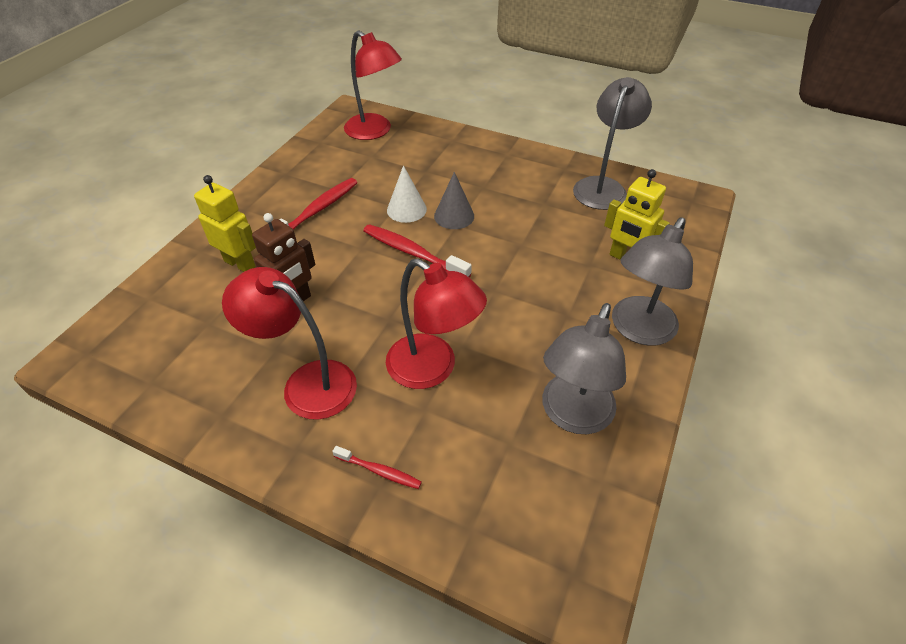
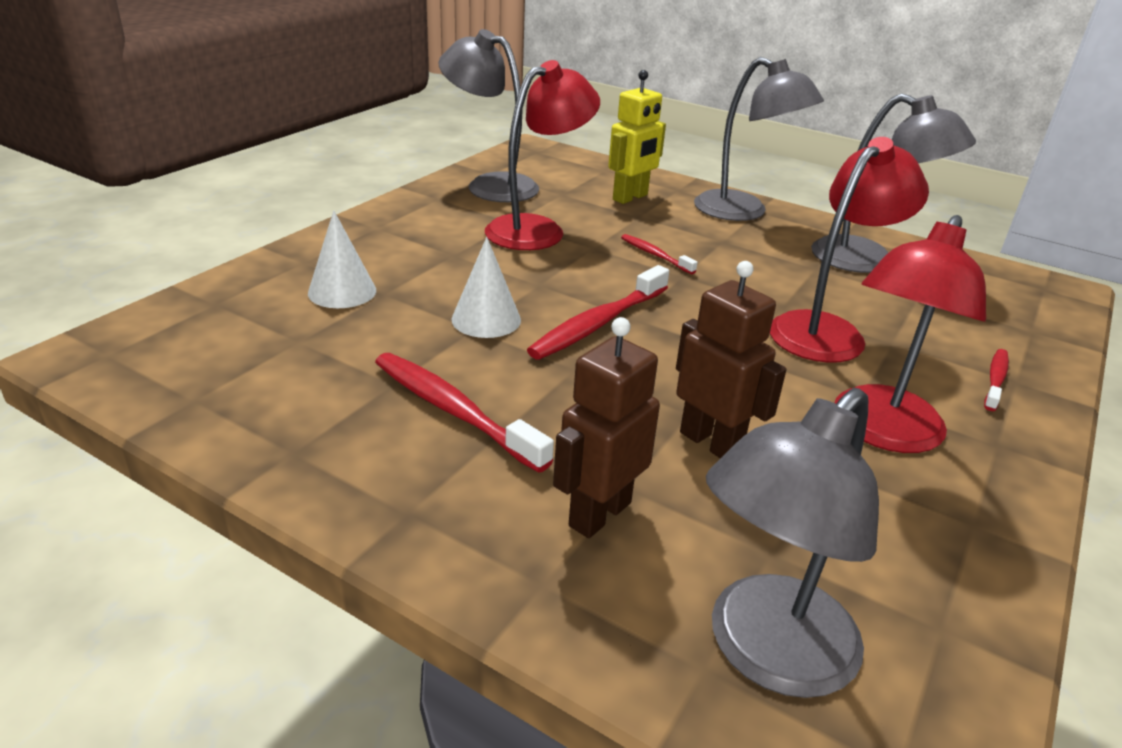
camera: 85 degrees left, 15 degrees down
yellow robot [194,175,256,272] -> brown robot [553,317,660,538]
red lamp [344,30,402,140] -> red lamp moved to [485,60,600,250]
grey cone [434,172,474,229] -> none
none -> white cone [308,211,376,308]
none -> red toothbrush [621,234,698,274]
none -> grey lamp [706,388,879,698]

